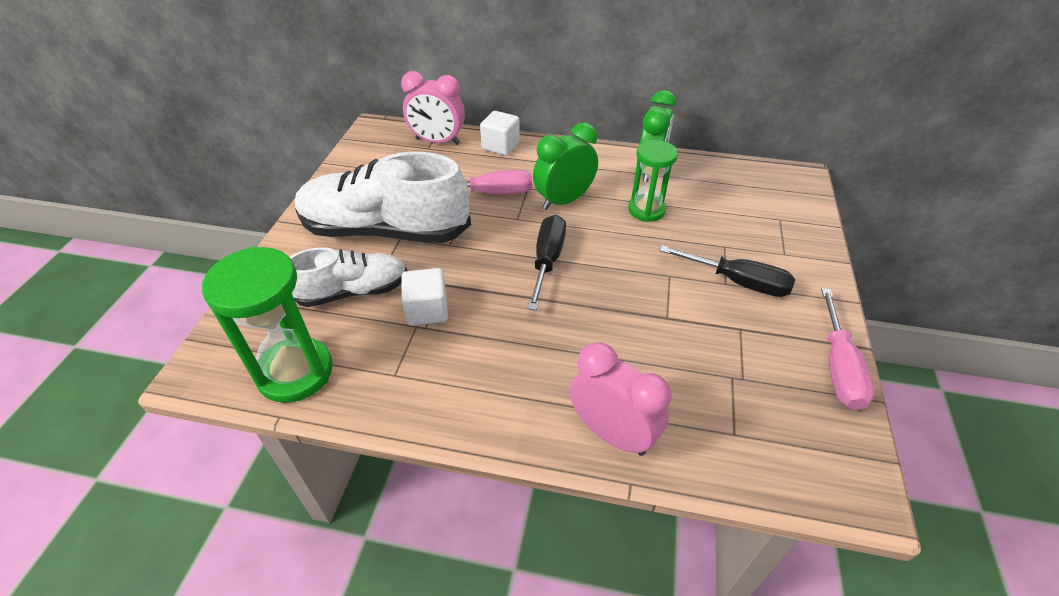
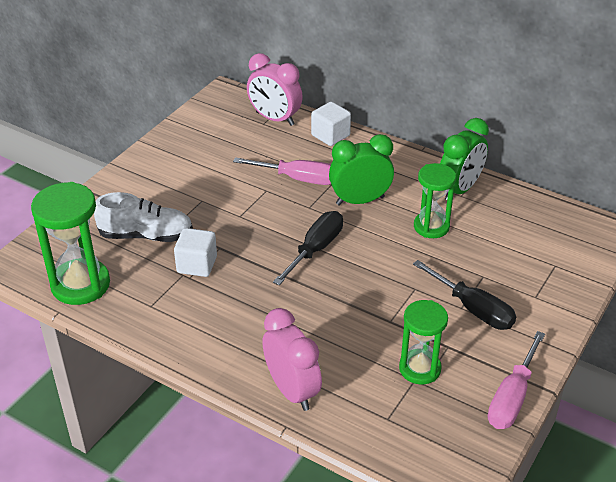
camera: 20 degrees right, 5 degrees down
white shoe [295,152,471,243] -> none
none -> green hourglass [399,300,448,384]

